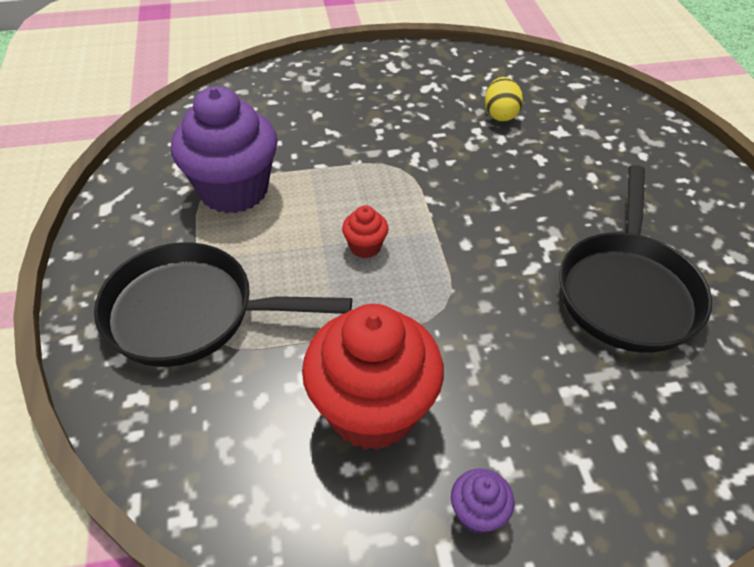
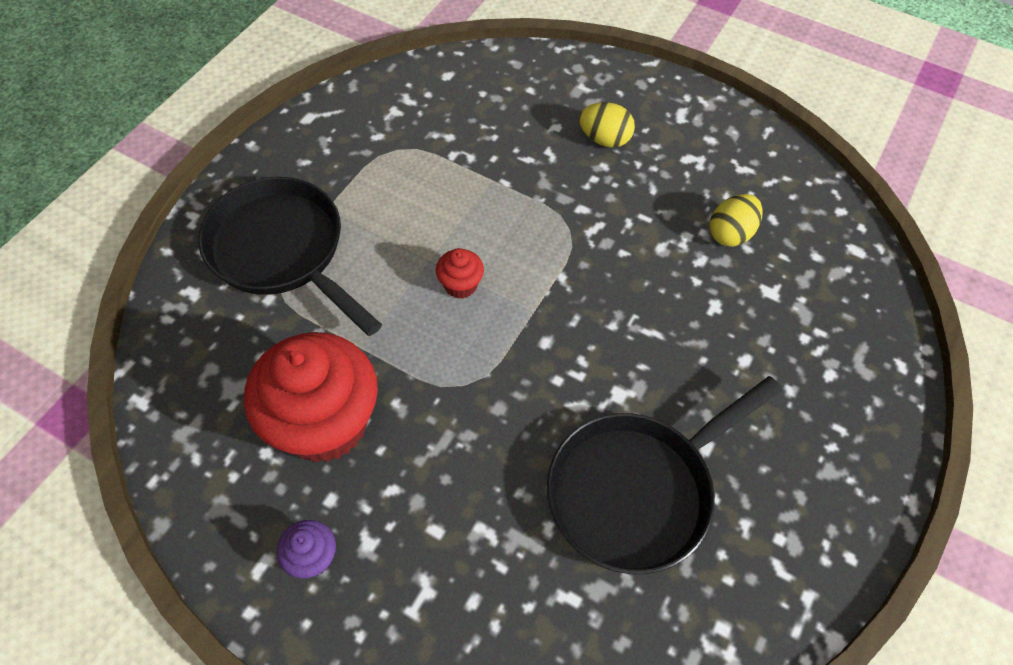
camera: 40 degrees right, 10 degrees up
purple cupcake [171,86,278,214] -> none
none -> yellow egg [579,102,635,148]

